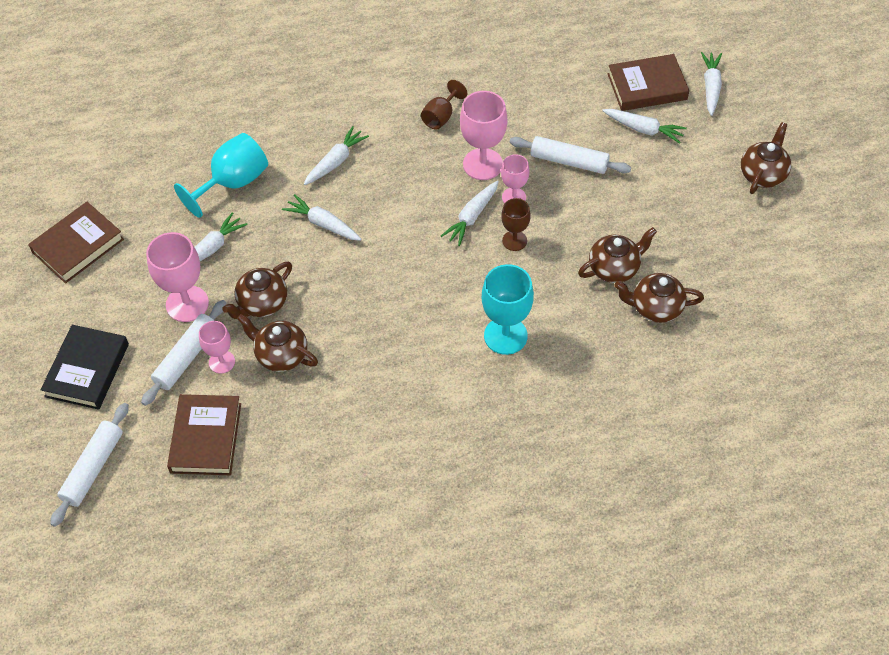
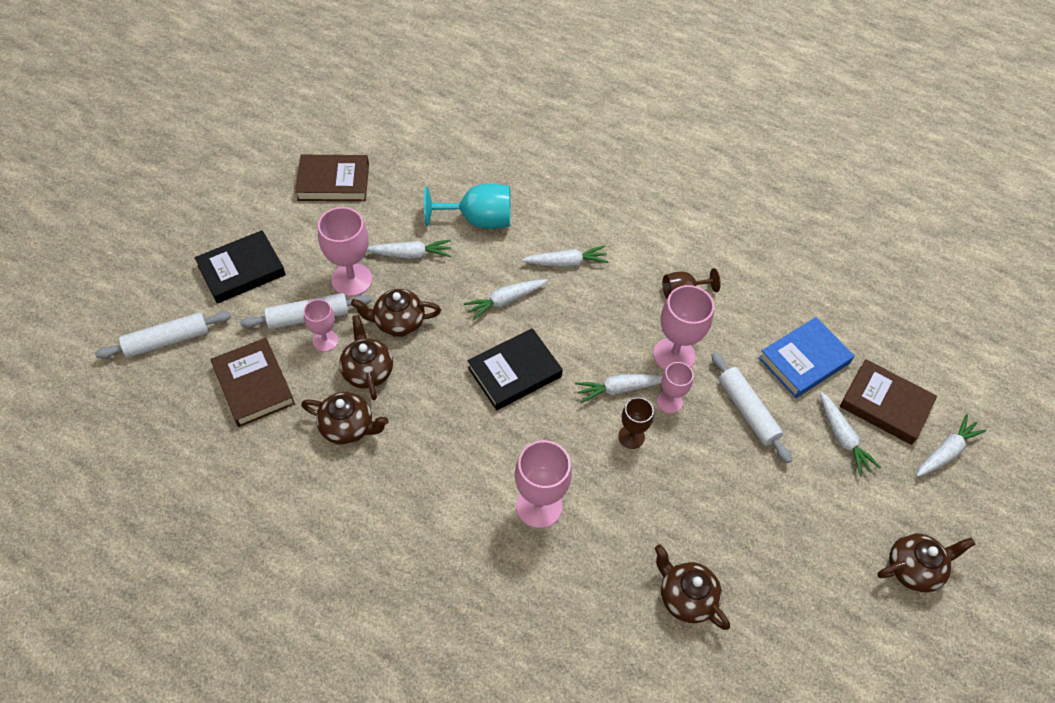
camera: 40 degrees right, 0 degrees up
brown book [167,394,241,475] -> brown book turned 75 degrees counterclockwise [211,338,295,427]
white carrot [282,194,362,241] -> white carrot turned 105 degrees counterclockwise [463,279,548,321]
turquoise goblet [482,264,534,355] -> pink goblet [515,440,572,528]
brown teapot [578,227,657,283] -> brown teapot moved to [301,392,389,445]
none -> black book [468,328,563,410]
none -> blue book [758,317,855,398]

